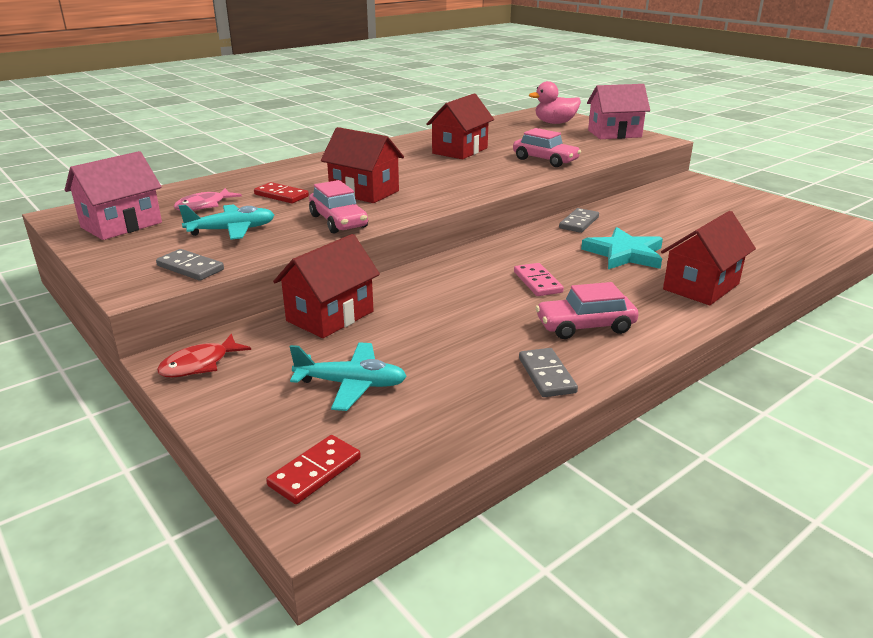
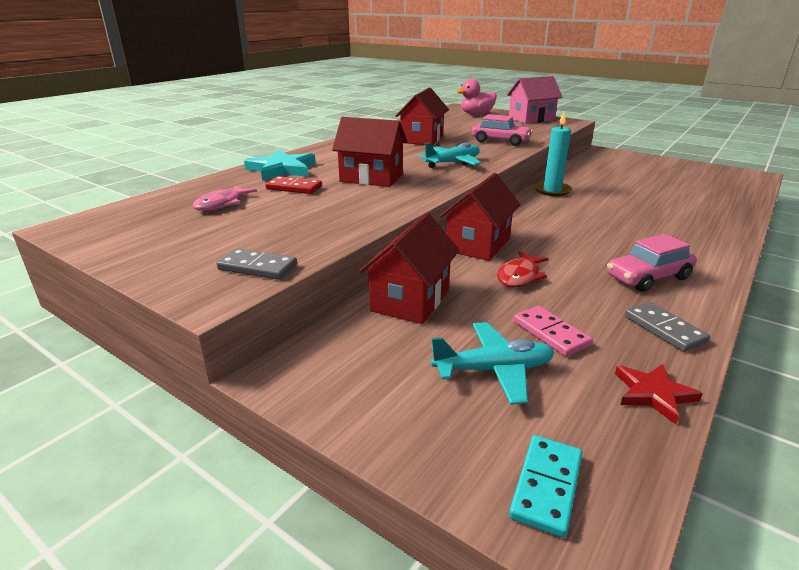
camera: 15 degrees left, 0 degrees up
pink house [65,151,162,240] -> none
red fish [157,334,251,378] -> red fish moved to [497,251,549,287]
turquoise plane [179,204,274,240] -> turquoise plane moved to [419,143,481,168]
red domino [266,435,361,504] -> turquoise domino [509,435,582,538]
pink car [309,180,368,234] -> none
pink domino [514,263,564,296] -> pink domino moved to [513,306,593,357]
grey domino [559,208,599,233] -> turquoise candle [534,112,572,196]
turquoise star [581,227,663,269] -> turquoise star moved to [244,150,316,181]
red house [661,211,756,305] -> red house moved to [440,173,521,261]
none -> red star [615,364,703,424]

